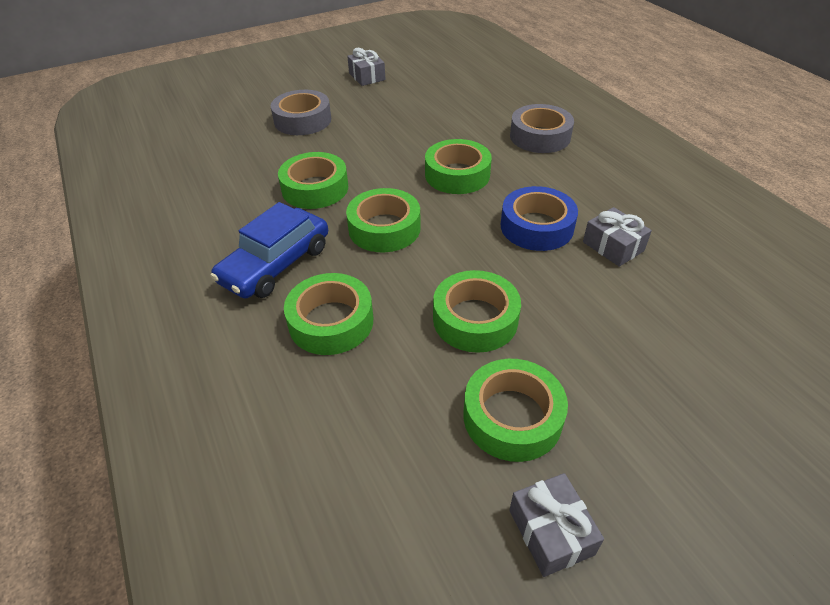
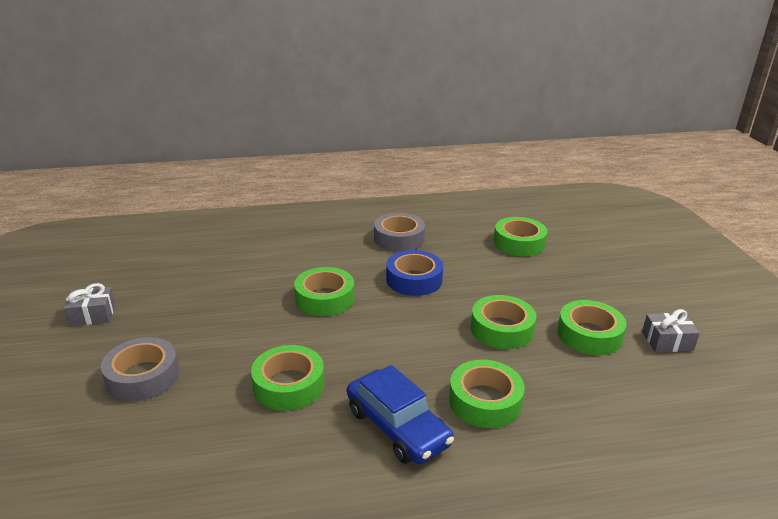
camera: 75 degrees left, 15 degrees down
green tape [346,188,421,252] -> green tape moved to [494,217,547,256]
grey tape [510,104,574,153] -> grey tape moved to [374,213,425,252]
grey gift [583,207,652,267] -> none

